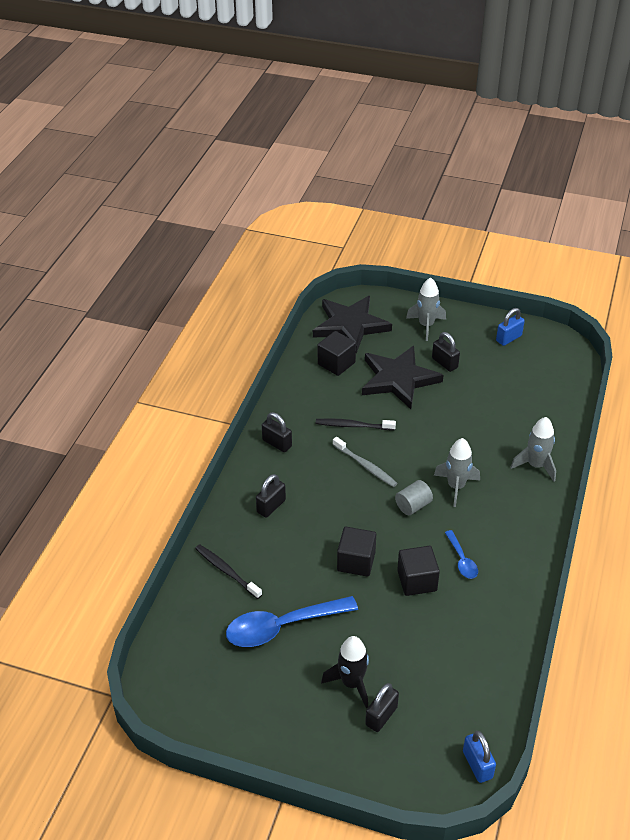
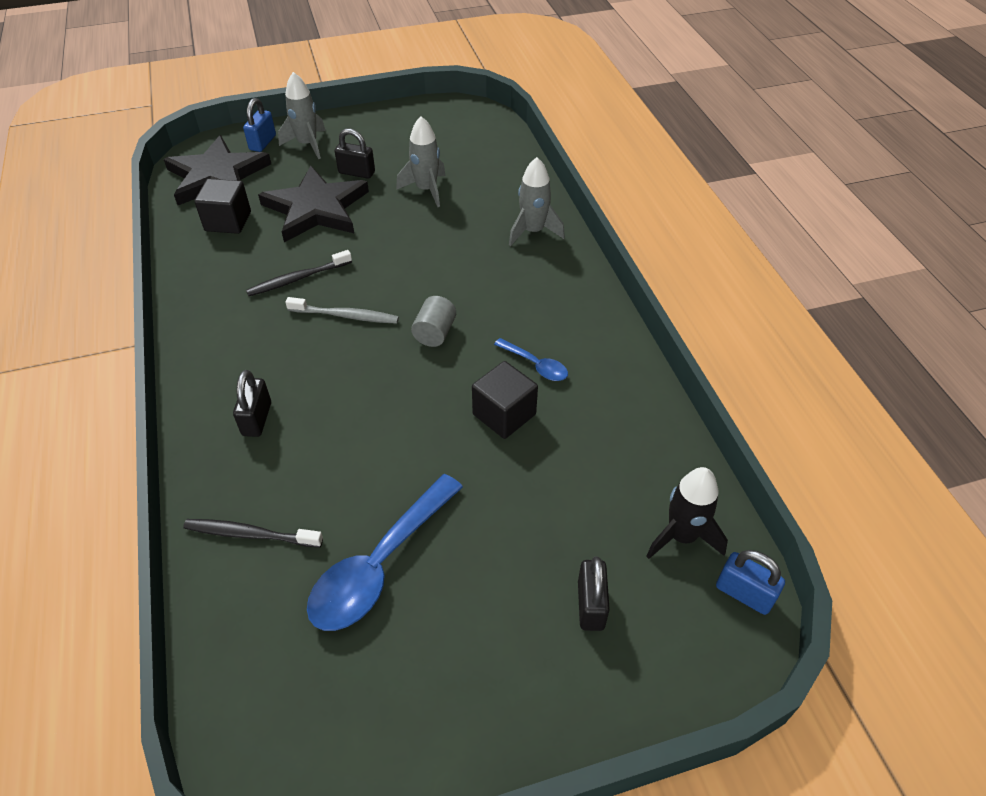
camera: 35 degrees left, 5 degrees up
black padlock [262,412,292,452] -> none
black rocket [321,636,369,708] -> black rocket moved to [646,467,728,559]
black cube [337,527,376,577] -> none
grey rocket [434,438,480,507] -> grey rocket moved to [396,116,446,207]
blue padlock [496,308,525,346] -> blue padlock moved to [243,98,276,152]

